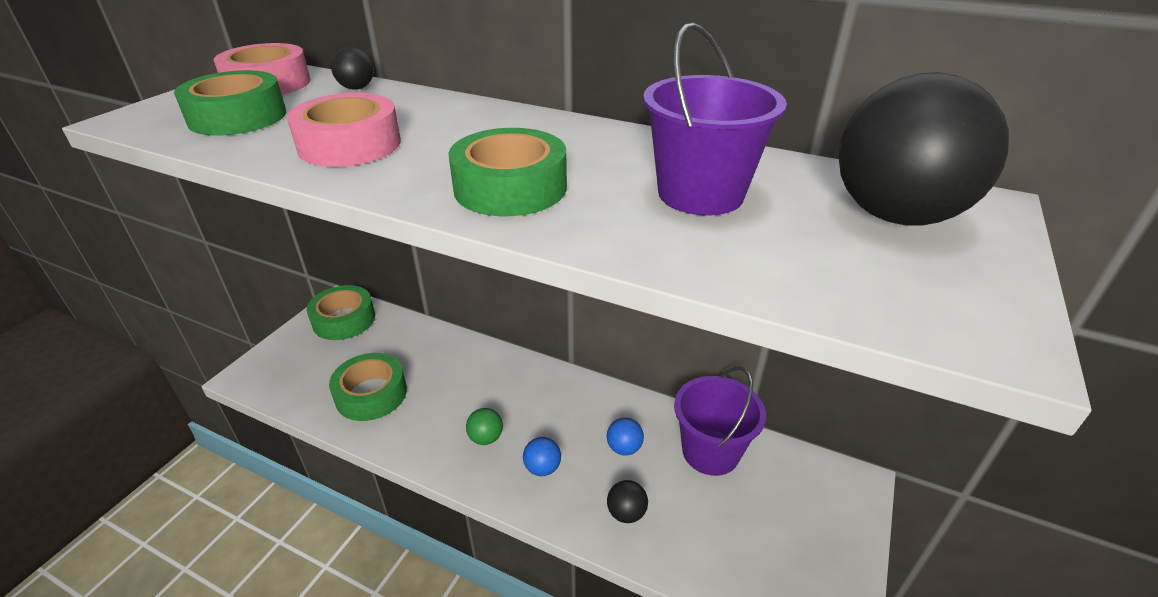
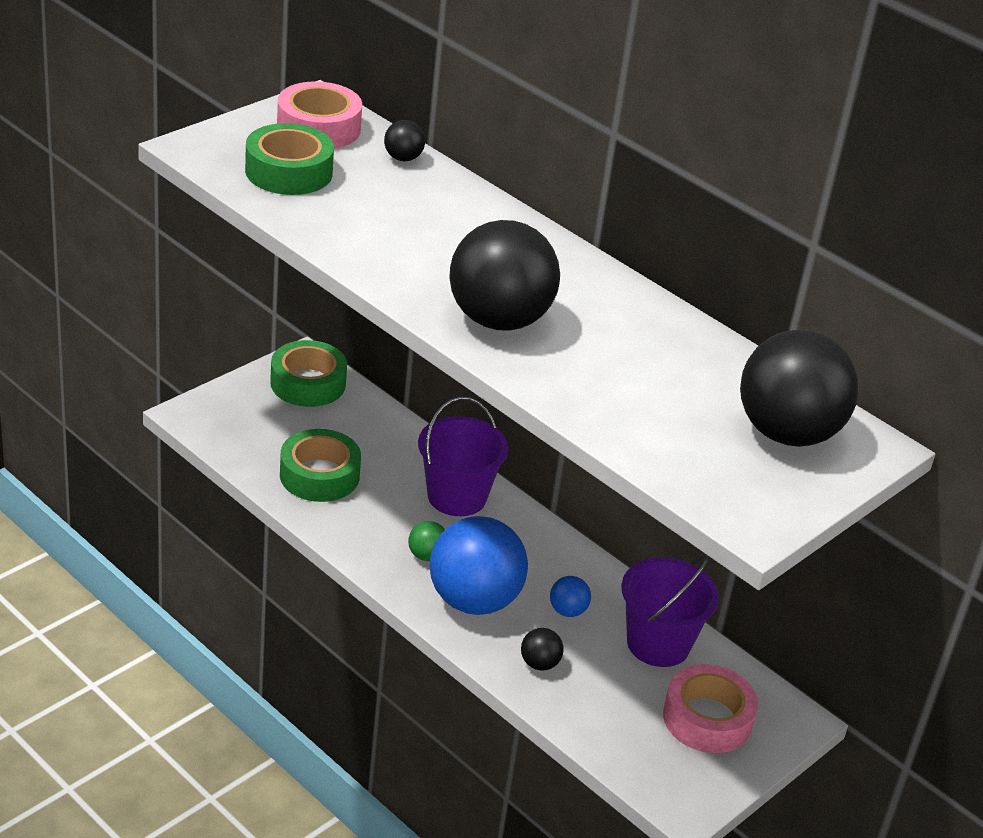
camera: 15 degrees right, 0 degrees up
pink tape [287,93,401,167] -> pink tape moved to [663,664,758,753]
green tape [448,128,567,216] -> black ball [449,220,560,331]
blue ball [523,437,561,476] -> blue ball [429,516,528,615], size x2.36
purple bucket [643,23,787,215] -> purple bucket moved to [418,397,508,516]

